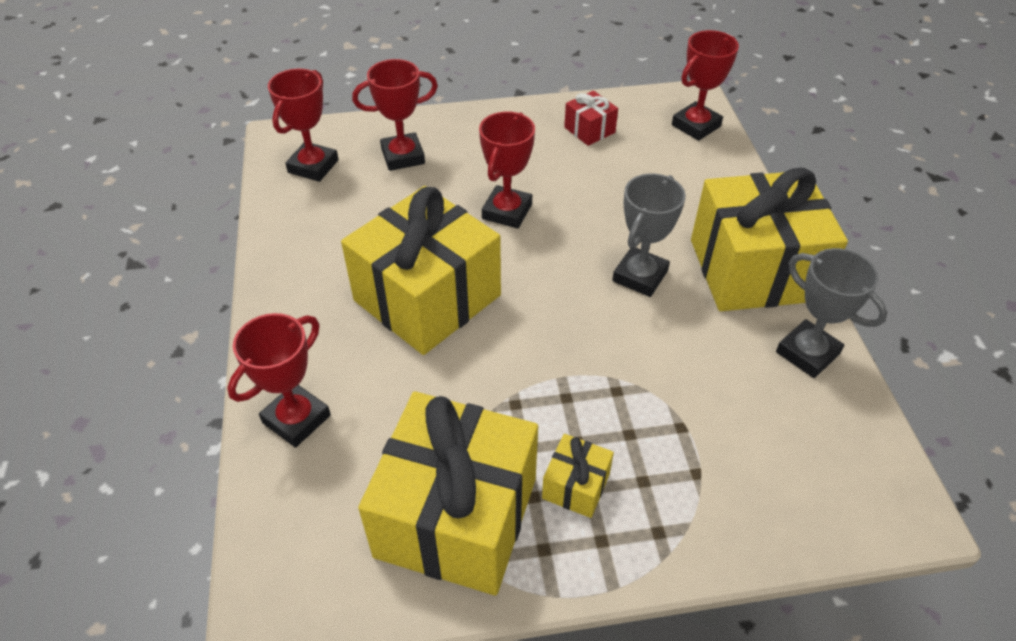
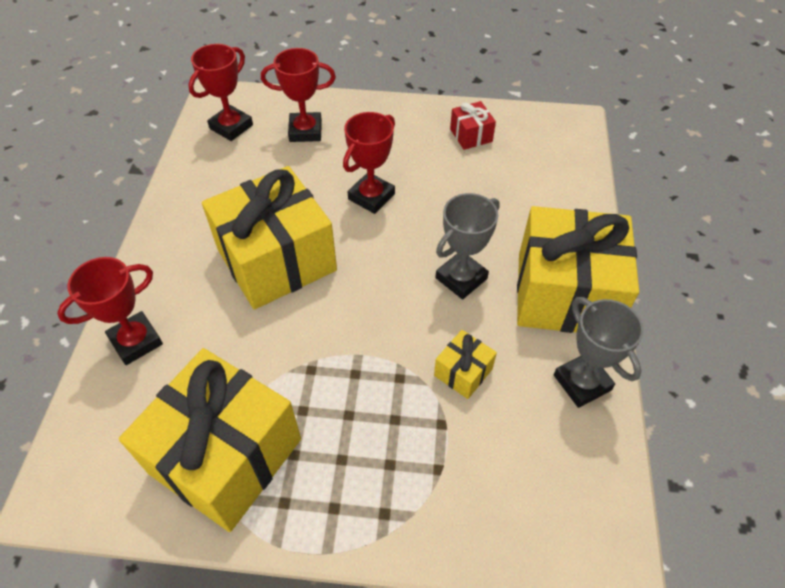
camera: 15 degrees right, 5 degrees up
yellow gift [542,434,614,518] -> yellow gift moved to [434,330,497,399]
red trophy [672,30,739,141] -> none

